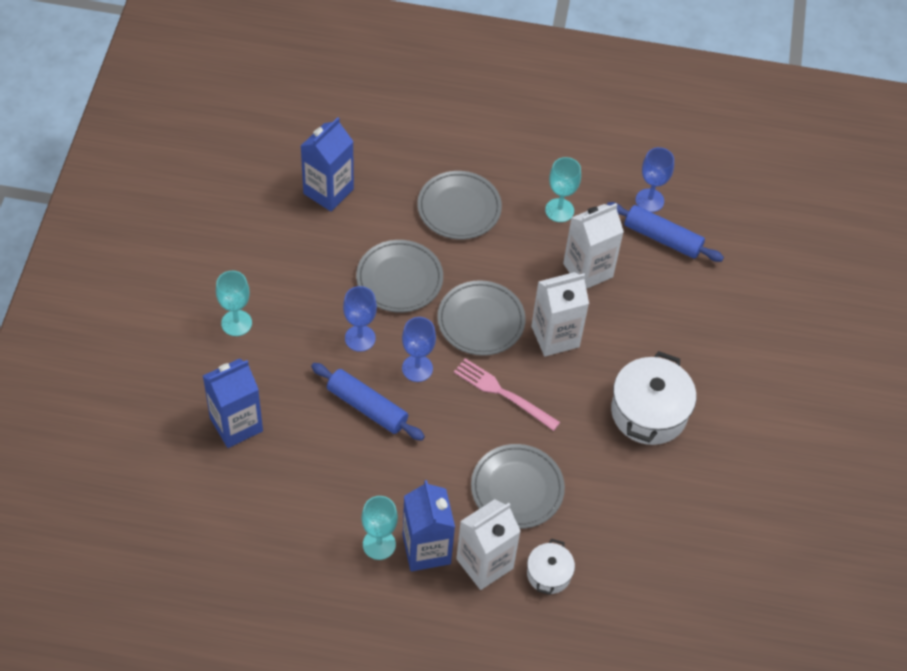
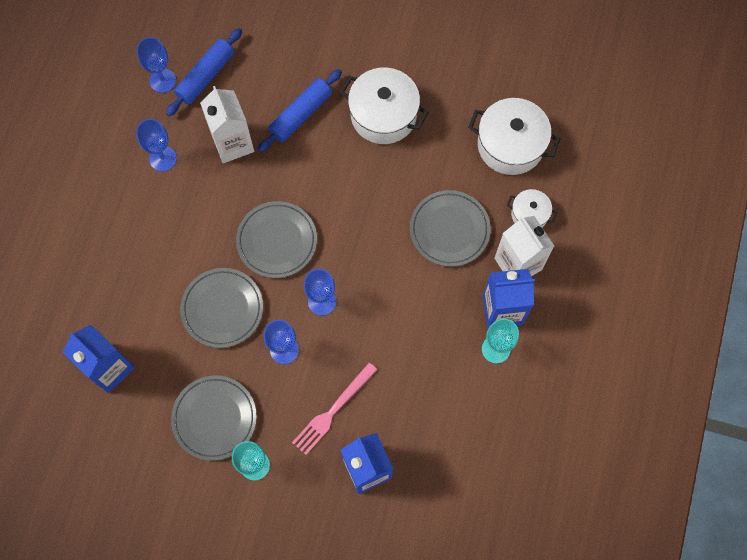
camera: 80 degrees left, 15 degrees up
blue rolling pin [311,363,425,441] -> blue rolling pin moved to [258,69,342,152]
grey plate [417,171,502,239] -> grey plate moved to [171,375,257,461]
pink fork [454,358,560,431] -> pink fork moved to [292,363,377,455]
white carton [531,272,589,357] -> none
turquoise goblet [545,157,581,222] -> blue goblet [136,119,177,171]
none -> white pot [468,98,561,175]

